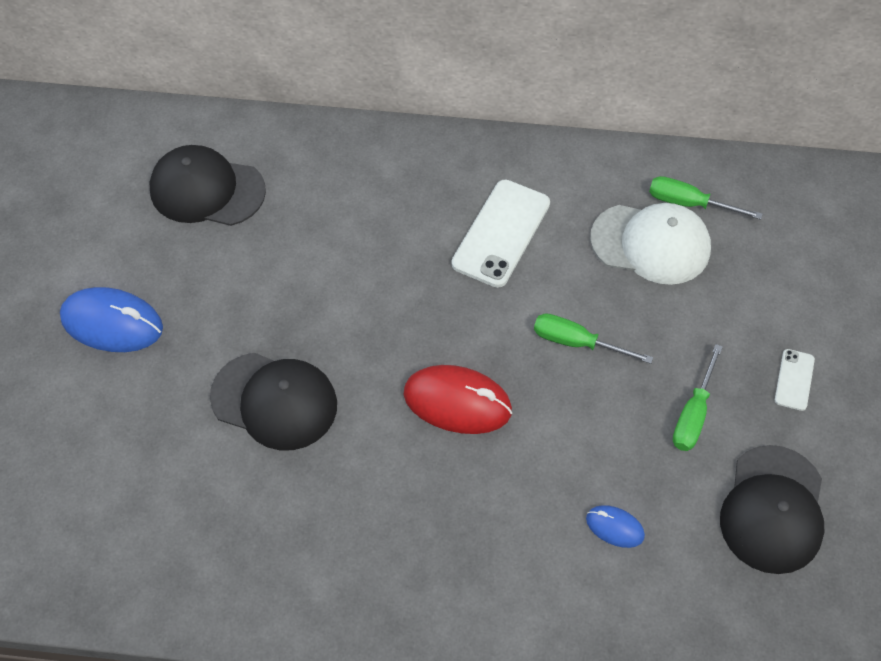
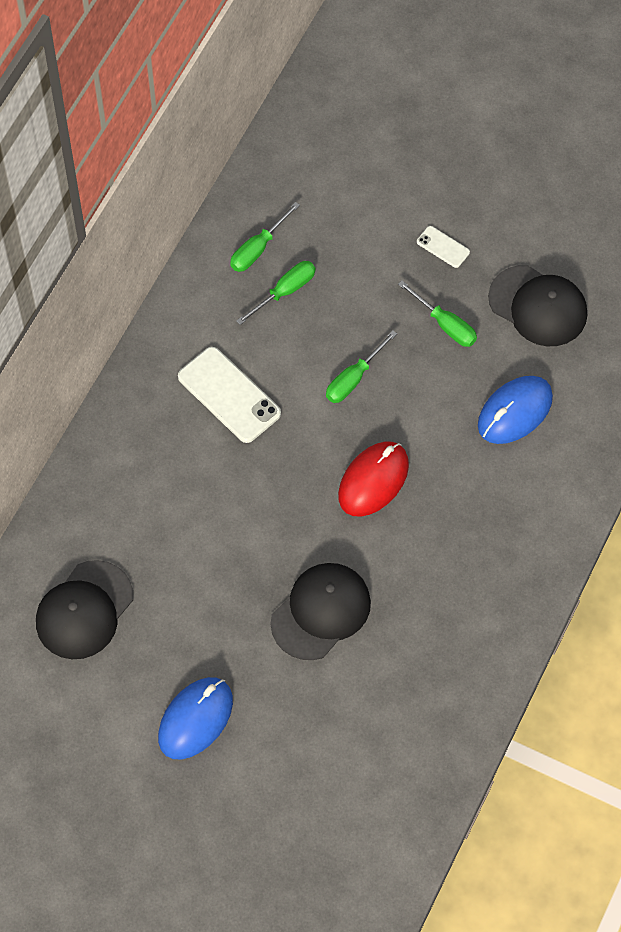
camera: 70 degrees left, 5 degrees up
blue mouse [586,505,645,548] -> blue mouse [478,376,553,444], size x1.92
white cap [590,203,711,285] -> green screwdriver [236,261,316,325]

